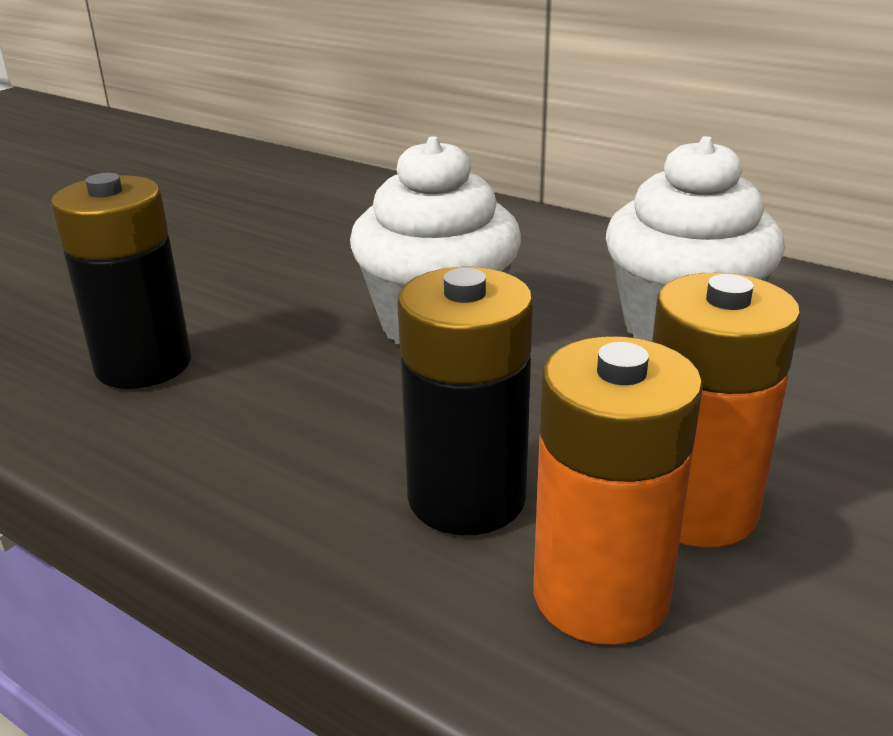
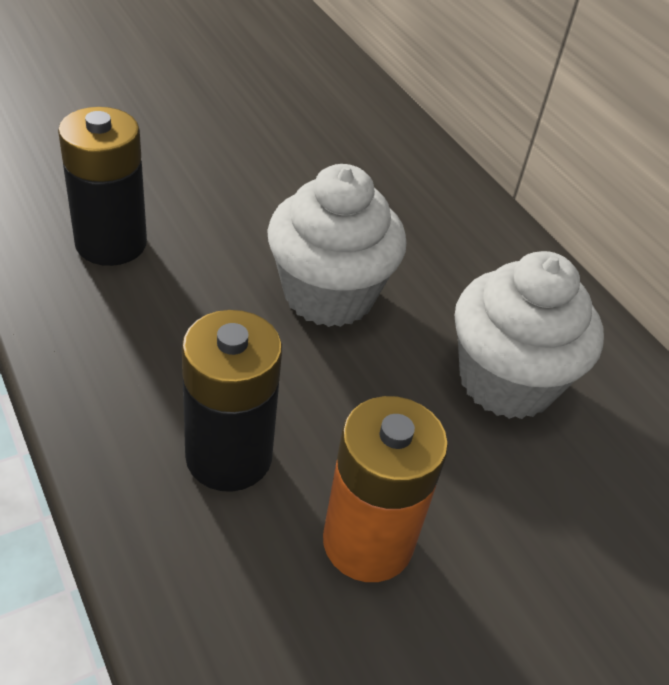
camera: 20 degrees right, 15 degrees up
orange battery [534,336,703,645] -> none

